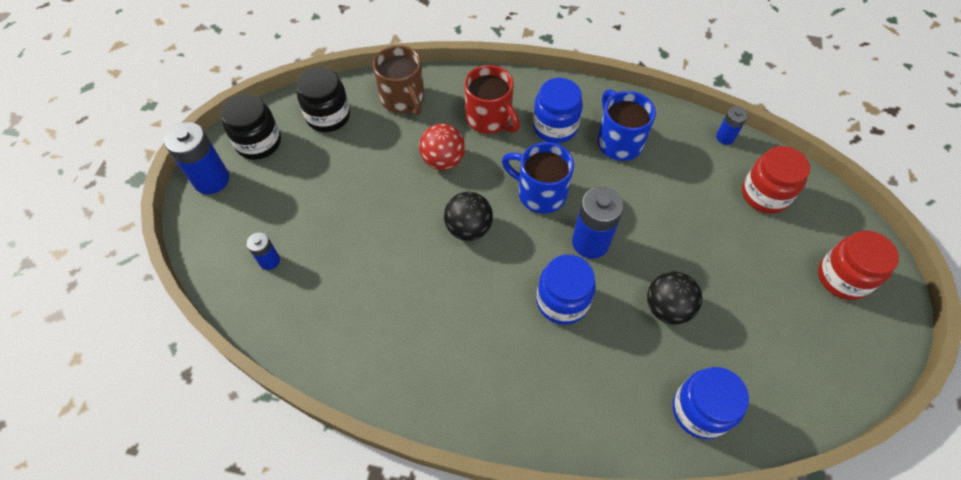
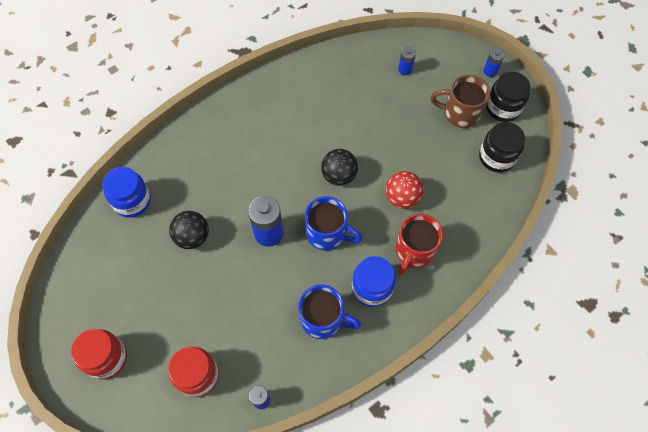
camera: 130 degrees right, 5 degrees up
blue battery [164,122,229,194] -> blue battery [484,48,505,77], size x0.54
brown mug [373,45,424,115] -> brown mug moved to [430,75,490,128]
red mug [464,65,520,134] -> red mug turned 60 degrees counterclockwise [396,213,443,276]
blue mug [502,142,574,214] -> blue mug turned 45 degrees clockwise [305,196,363,251]
blue jar [536,255,596,325] -> none

